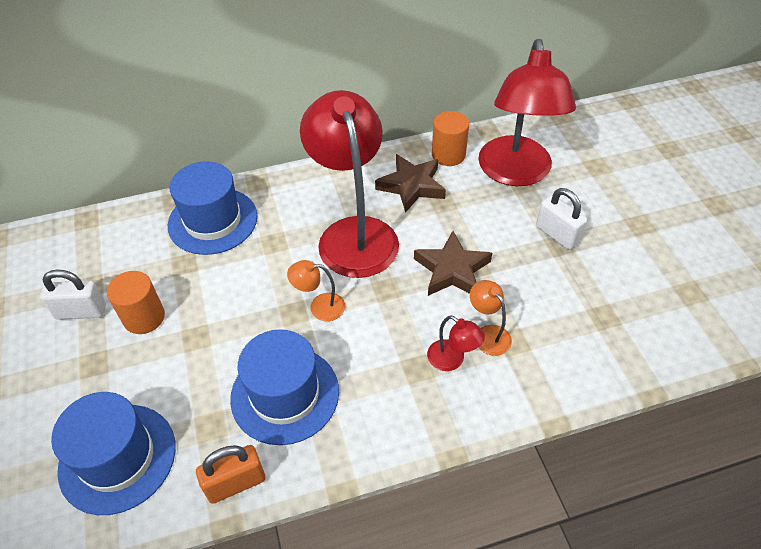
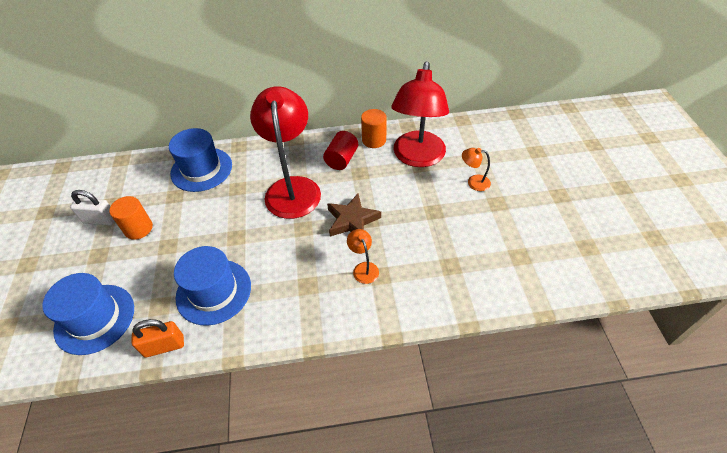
camera: 10 degrees right, 0 degrees up
orange lamp [287,260,345,321] -> orange lamp moved to [462,148,491,191]
brown star [375,154,446,213] -> red cylinder [323,131,358,170]
red lamp [427,315,485,371] -> none
white padlock [536,188,587,250] -> none

